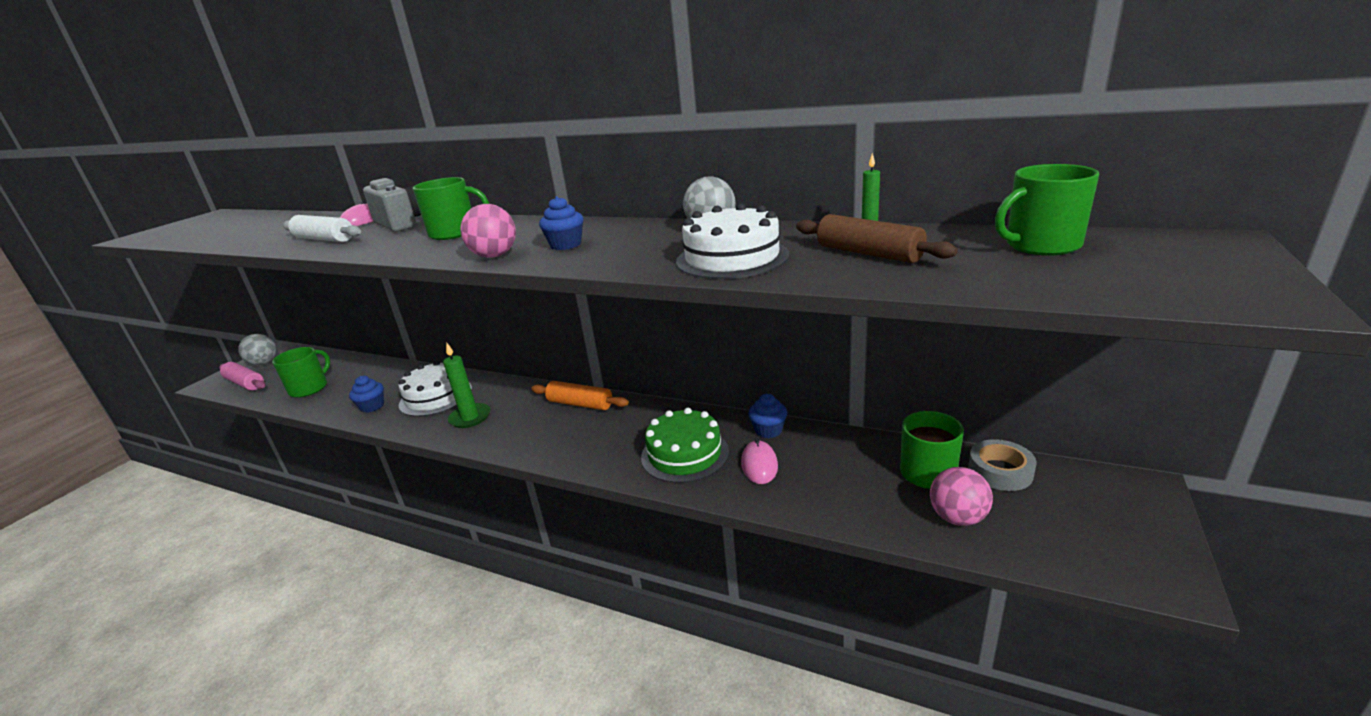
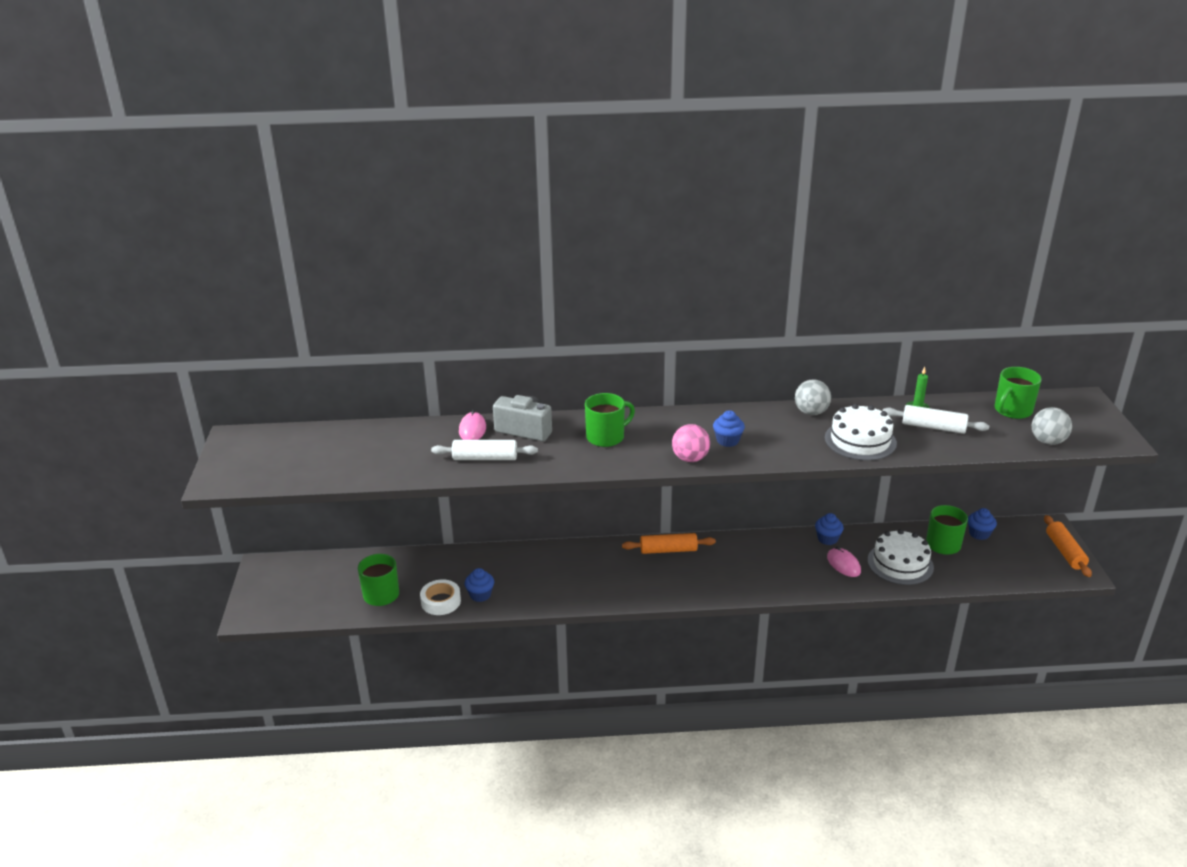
camera: 30 degrees left, 5 degrees up
pink rolling pin [219,362,265,390] -> none
grey ball [238,334,277,365] -> grey ball moved to [1032,407,1072,445]
white cake [398,361,472,417] -> white cake moved to [868,529,934,585]
green candle [443,343,490,428] -> none
green cake [641,408,729,483] -> none
brown rolling pin [796,214,958,263] -> white rolling pin [883,405,989,434]
pink ball [930,467,993,526] -> none
grey tape [968,439,1037,491] -> blue cupcake [968,508,997,540]
none -> white tape [420,580,461,615]
none -> orange rolling pin [1044,515,1092,577]

